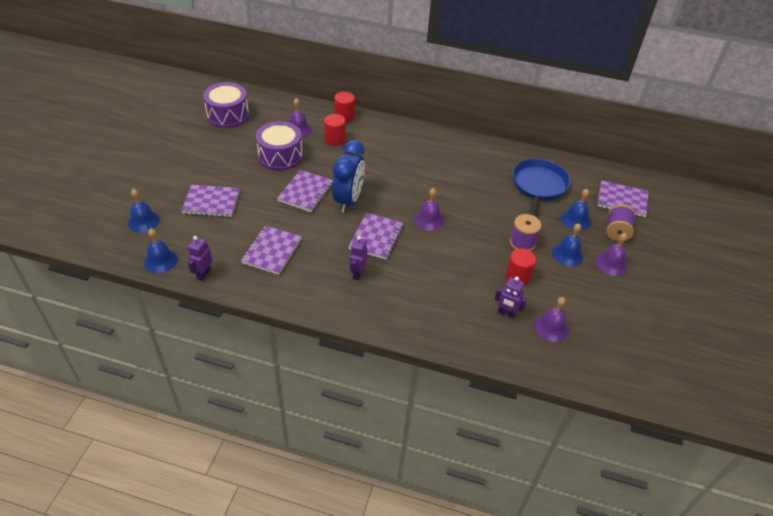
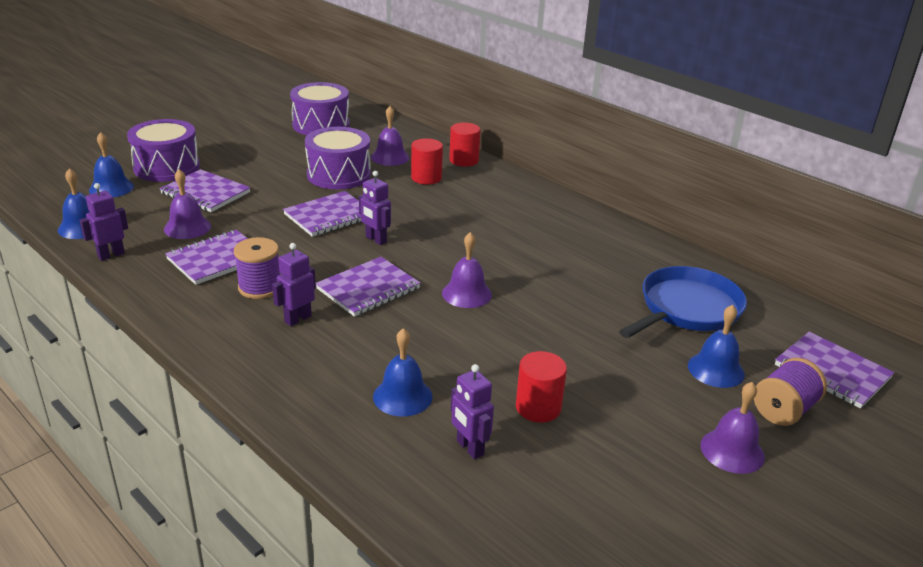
camera: 30 degrees right, 15 degrees down
blue clock [332,140,365,213] -> purple robot [359,171,391,245]
purple spool [510,214,541,251] -> purple spool moved to [234,237,280,299]
purple bell [534,297,569,342] -> purple bell moved to [164,169,211,239]
blue bell [552,224,583,266] -> blue bell moved to [373,328,433,417]
none -> purple drum [127,119,200,182]

